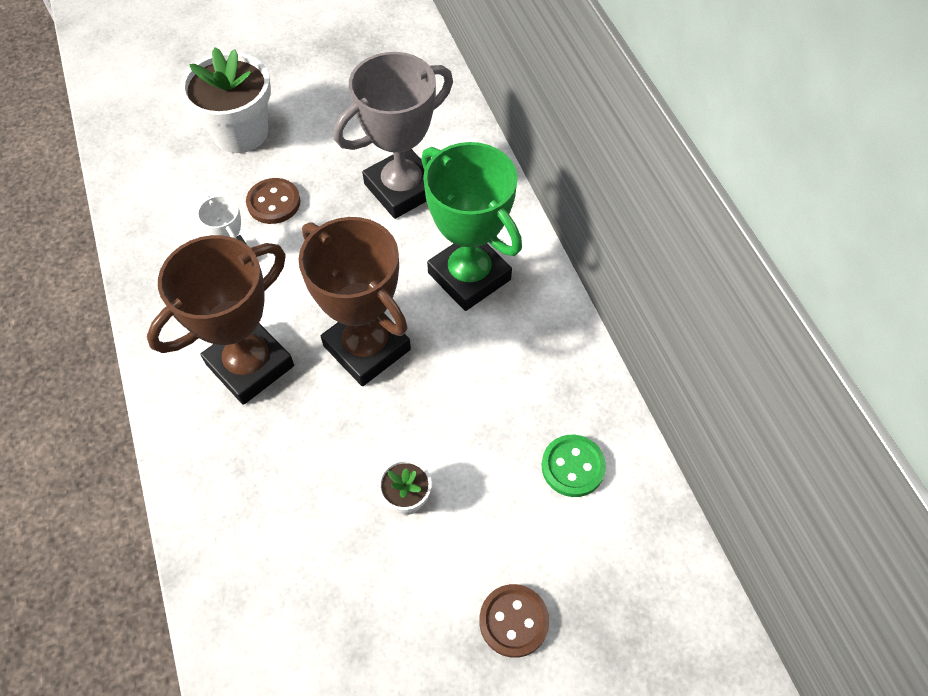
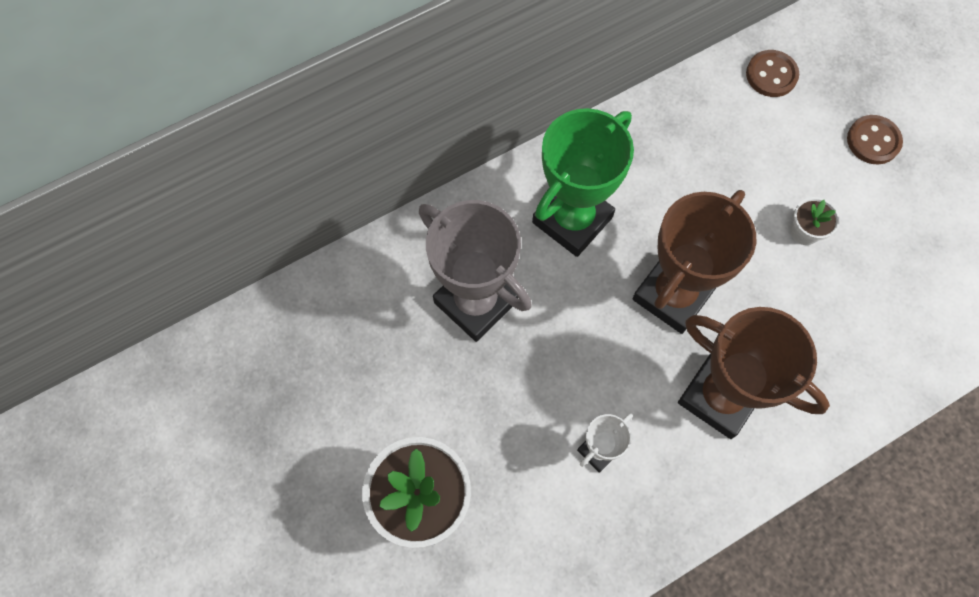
camera: 100 degrees left, 10 degrees up
brown button [246,178,300,224] -> brown button moved to [746,50,799,97]
green button [541,435,606,497] -> none

